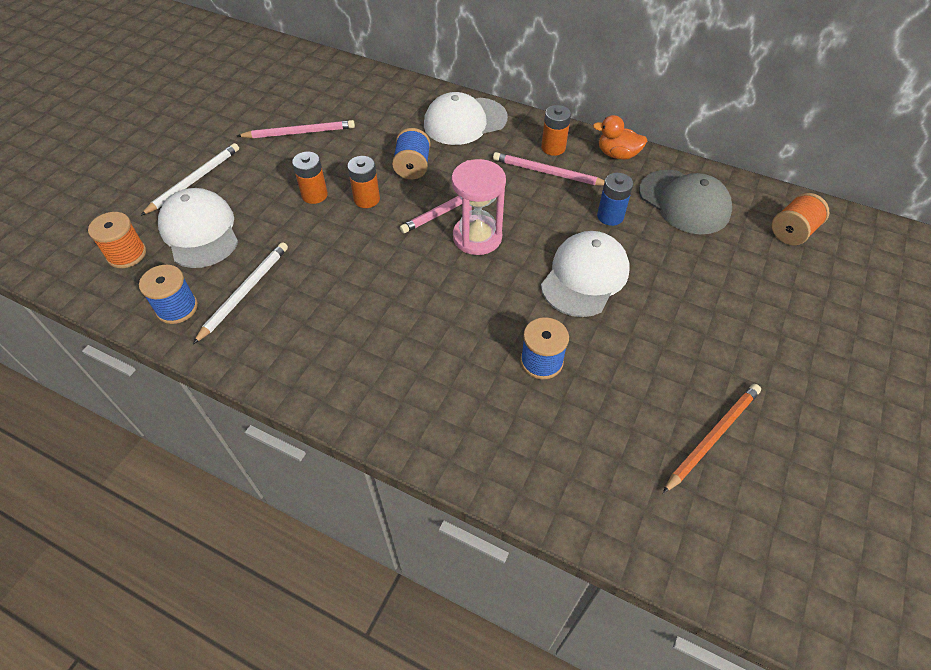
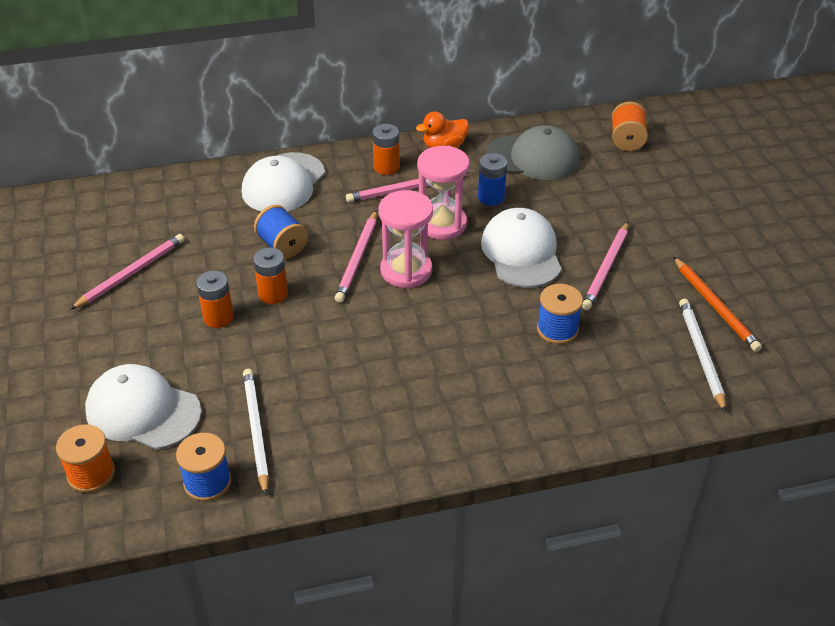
camera: 40 degrees left, 10 degrees down
white pencil [140,143,239,216] -> white pencil moved to [679,299,726,413]
orange pencil [663,384,761,493] -> orange pencil turned 150 degrees clockwise [673,257,762,352]
none -> pink hourglass [417,146,470,240]
none -> pink pencil [582,222,629,310]

